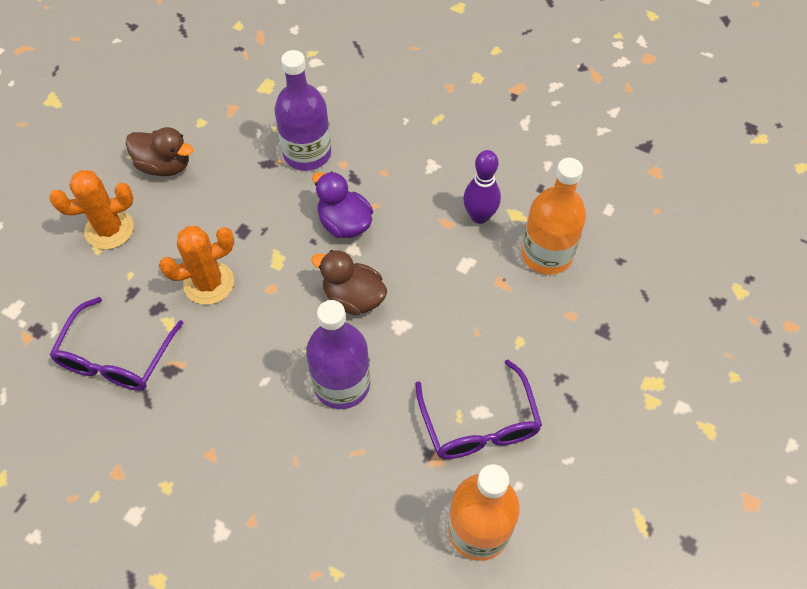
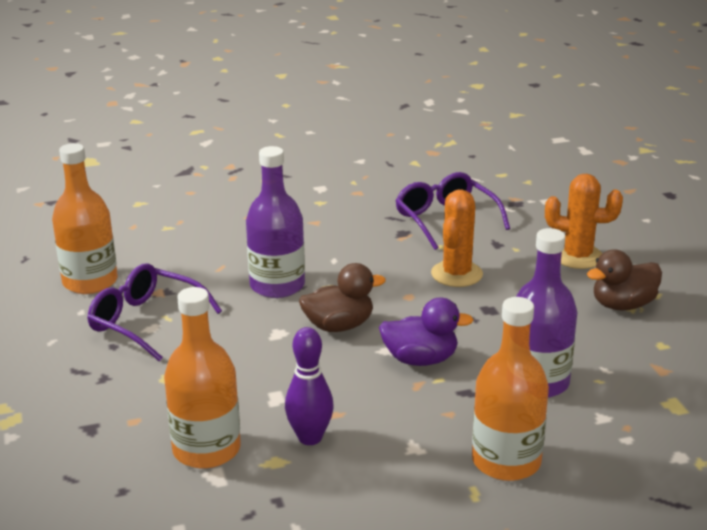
camera: 135 degrees right, 30 degrees down
orange cactus [49,170,134,250] -> orange cactus turned 75 degrees clockwise [545,173,623,269]
none -> orange bottle [472,297,549,481]

